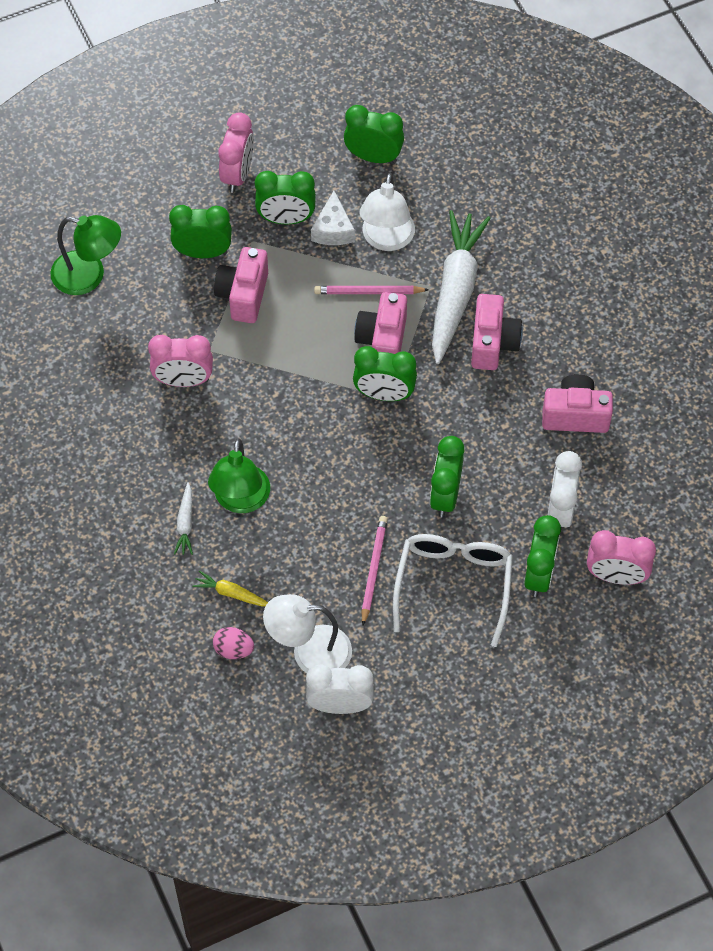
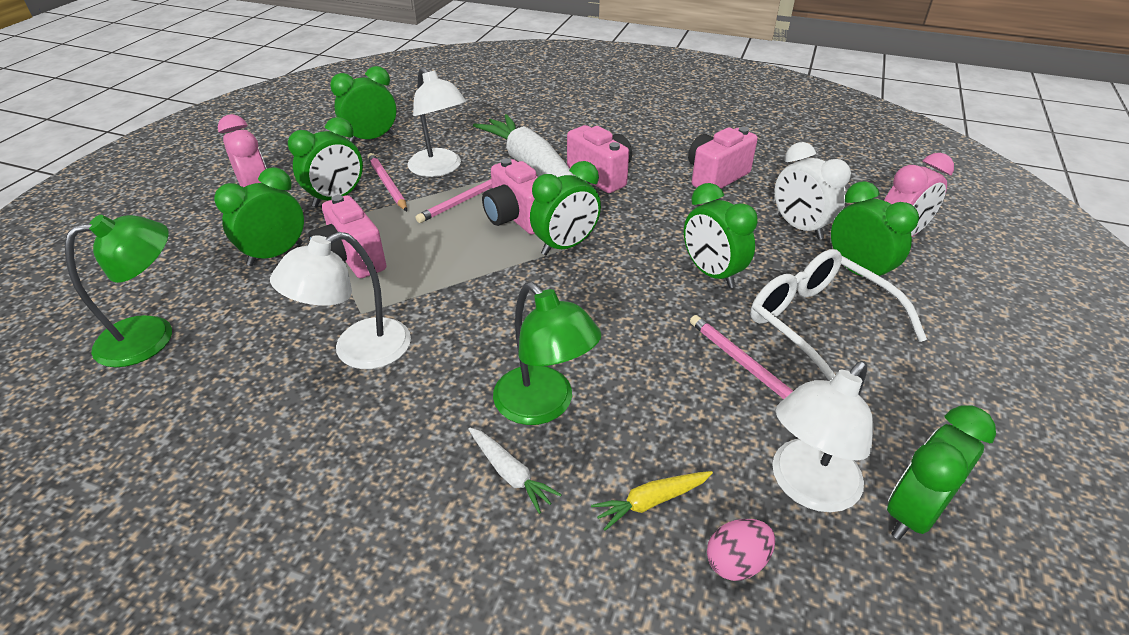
camera: 45 degrees left, 20 degrees down
pink clock [148,335,213,387] -> white lamp [270,232,411,369]
white clock [306,664,374,714] -> green clock [887,406,996,540]
white cheese [311,191,355,245] -> pink pencil [367,153,407,211]

